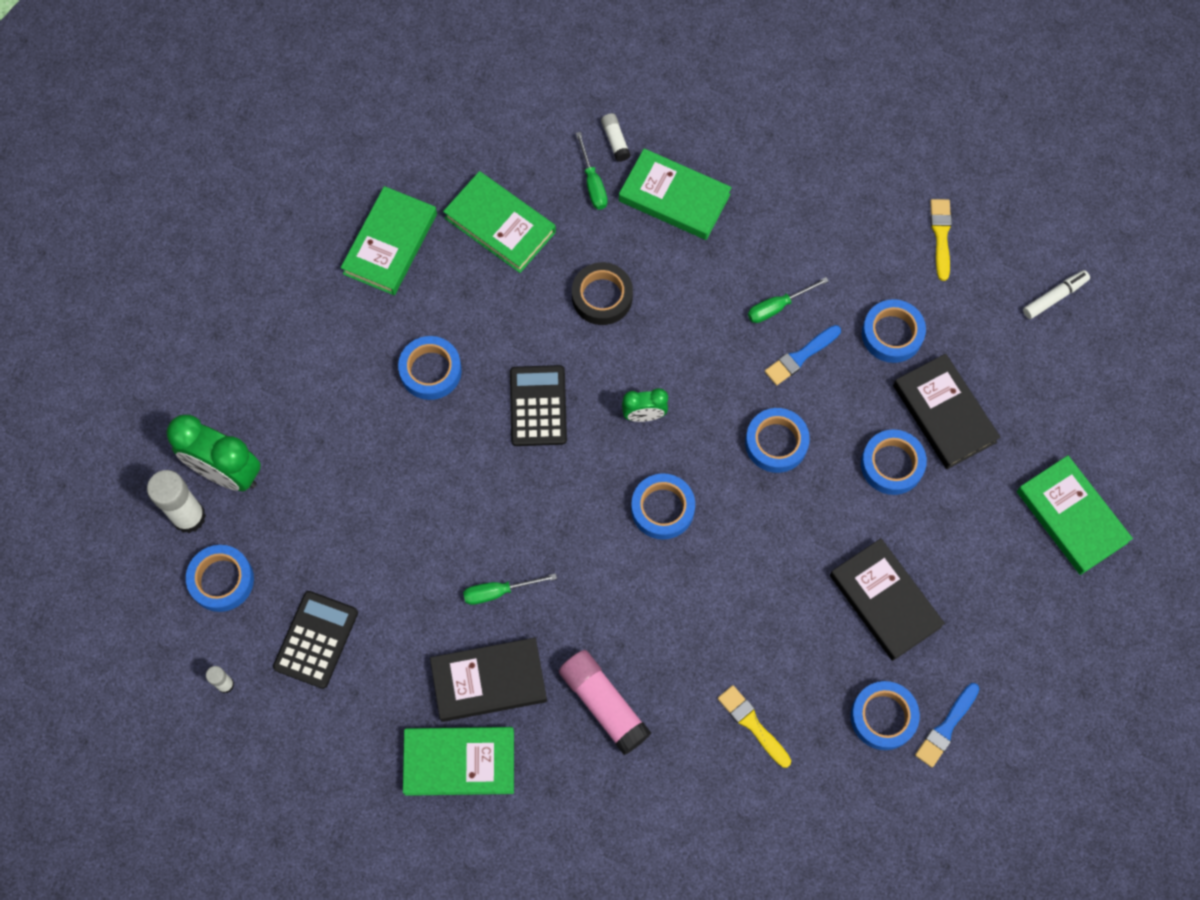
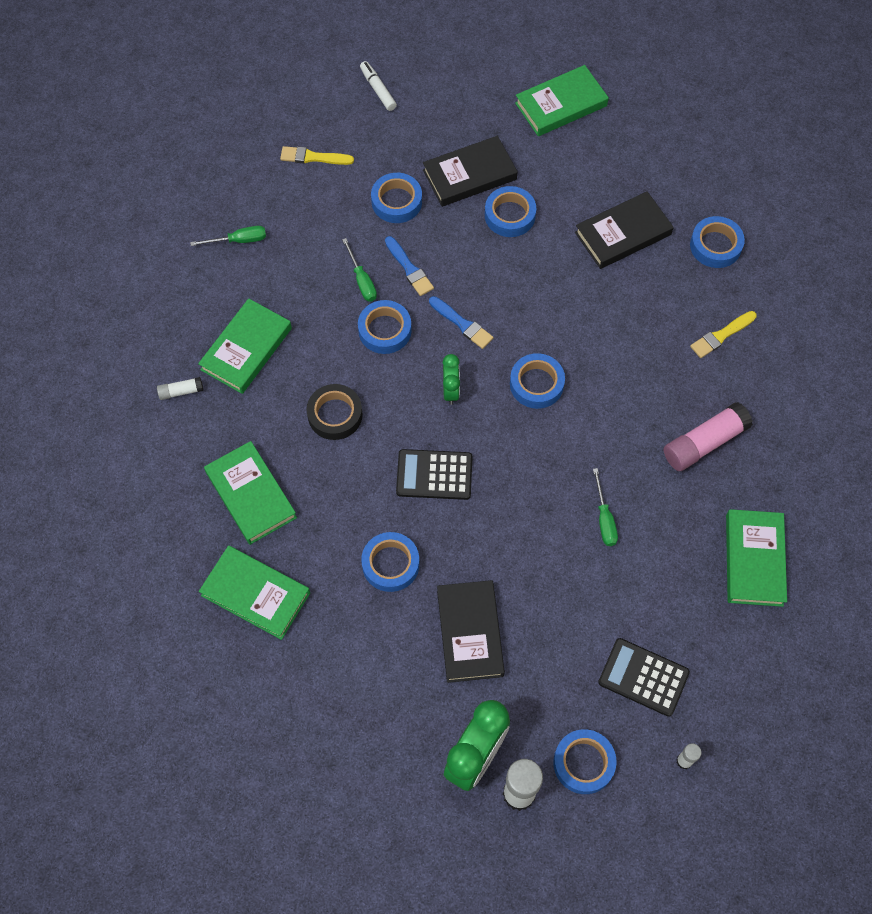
camera: 85 degrees left, 5 degrees down
black book [430,638,547,722] -> black book moved to [437,580,505,683]
green book [443,171,556,273] -> green book turned 75 degrees counterclockwise [204,441,297,545]
green screwdriver [576,132,608,209] -> green screwdriver moved to [190,226,266,246]
blue tape [745,408,810,473] -> blue tape moved to [358,300,412,354]
blue brush [915,683,979,767] -> blue brush moved to [429,296,493,349]

